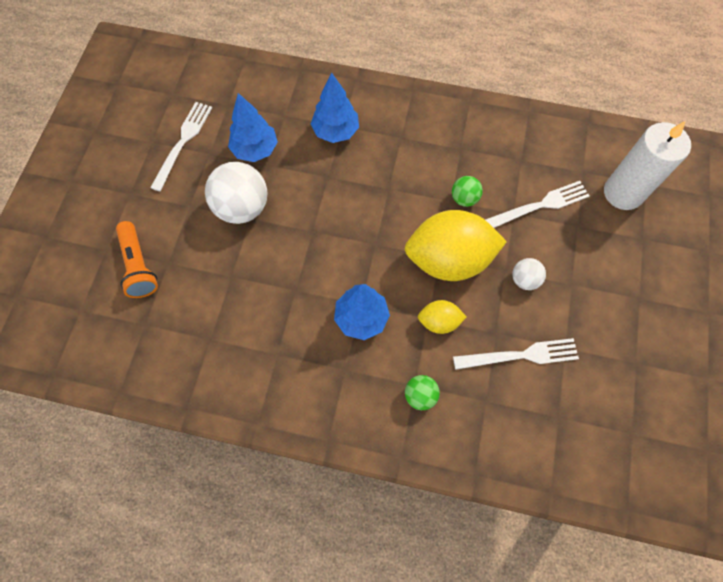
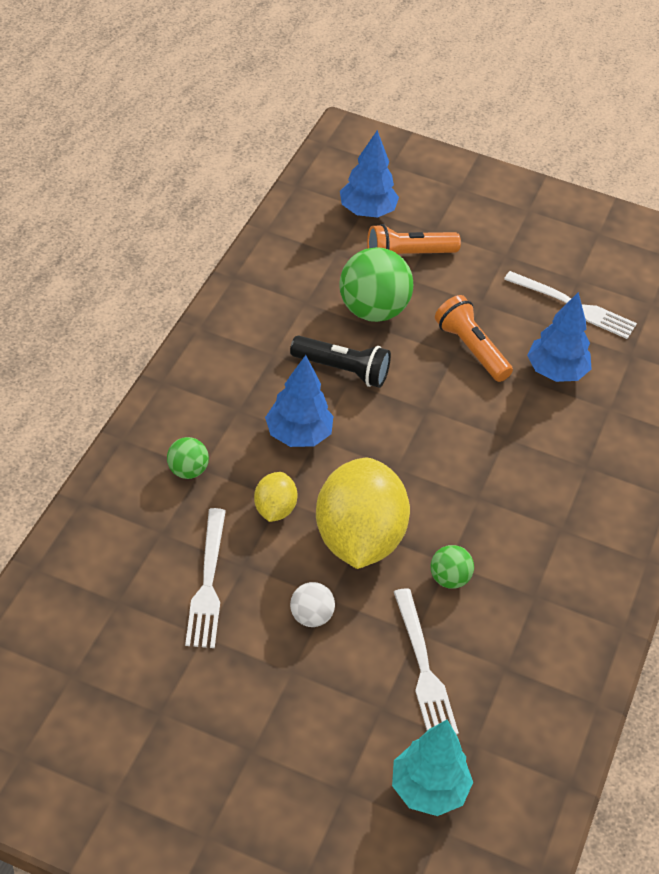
camera: 95 degrees right, 20 degrees down
white ball [205,162,268,224] -> orange flashlight [435,295,513,382]
blue tree [311,73,359,143] -> blue tree moved to [340,130,399,218]
white candle [604,121,691,210] -> turquoise tree [392,720,473,816]
none -> black flashlight [290,336,391,388]
none -> green ball [339,247,413,322]

